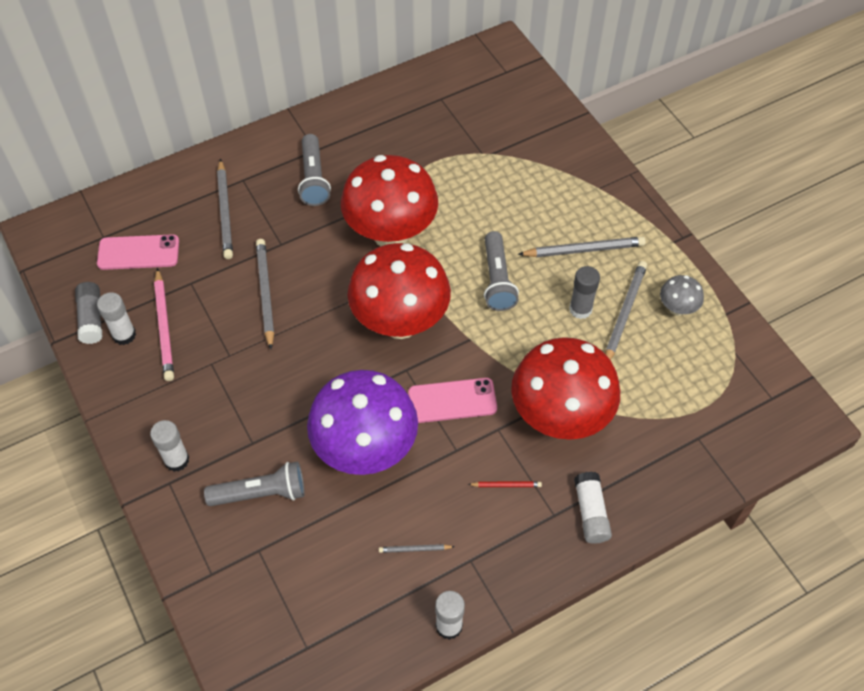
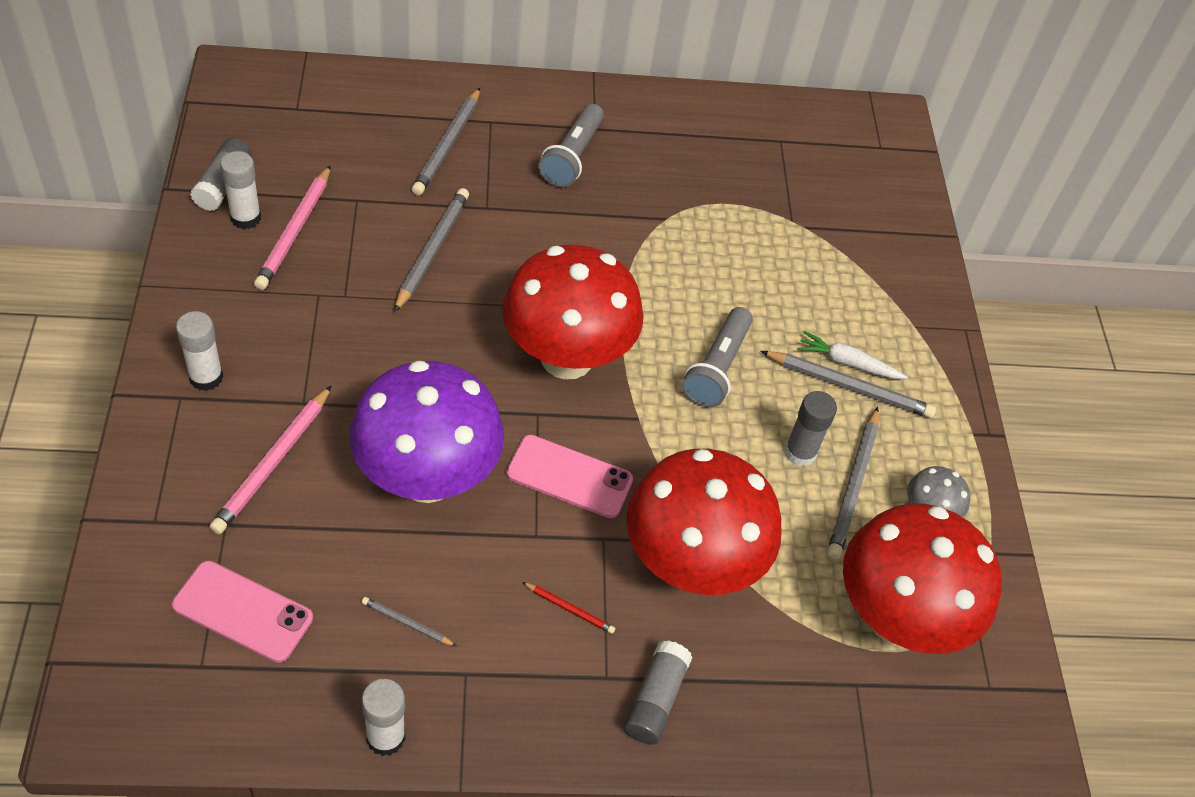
camera: 20 degrees right, 5 degrees down
pink phone [97,234,179,270] -> pink phone moved to [172,561,313,663]
grey flashlight [204,462,305,506] -> pink pencil [210,386,331,534]
red mushroom [341,155,438,246] -> red mushroom moved to [843,504,1002,654]
white glue stick [574,472,612,544] -> grey glue stick [624,640,692,745]
grey pencil [605,261,647,360] -> grey pencil turned 150 degrees clockwise [827,407,879,559]
none -> white carrot [797,331,908,379]

